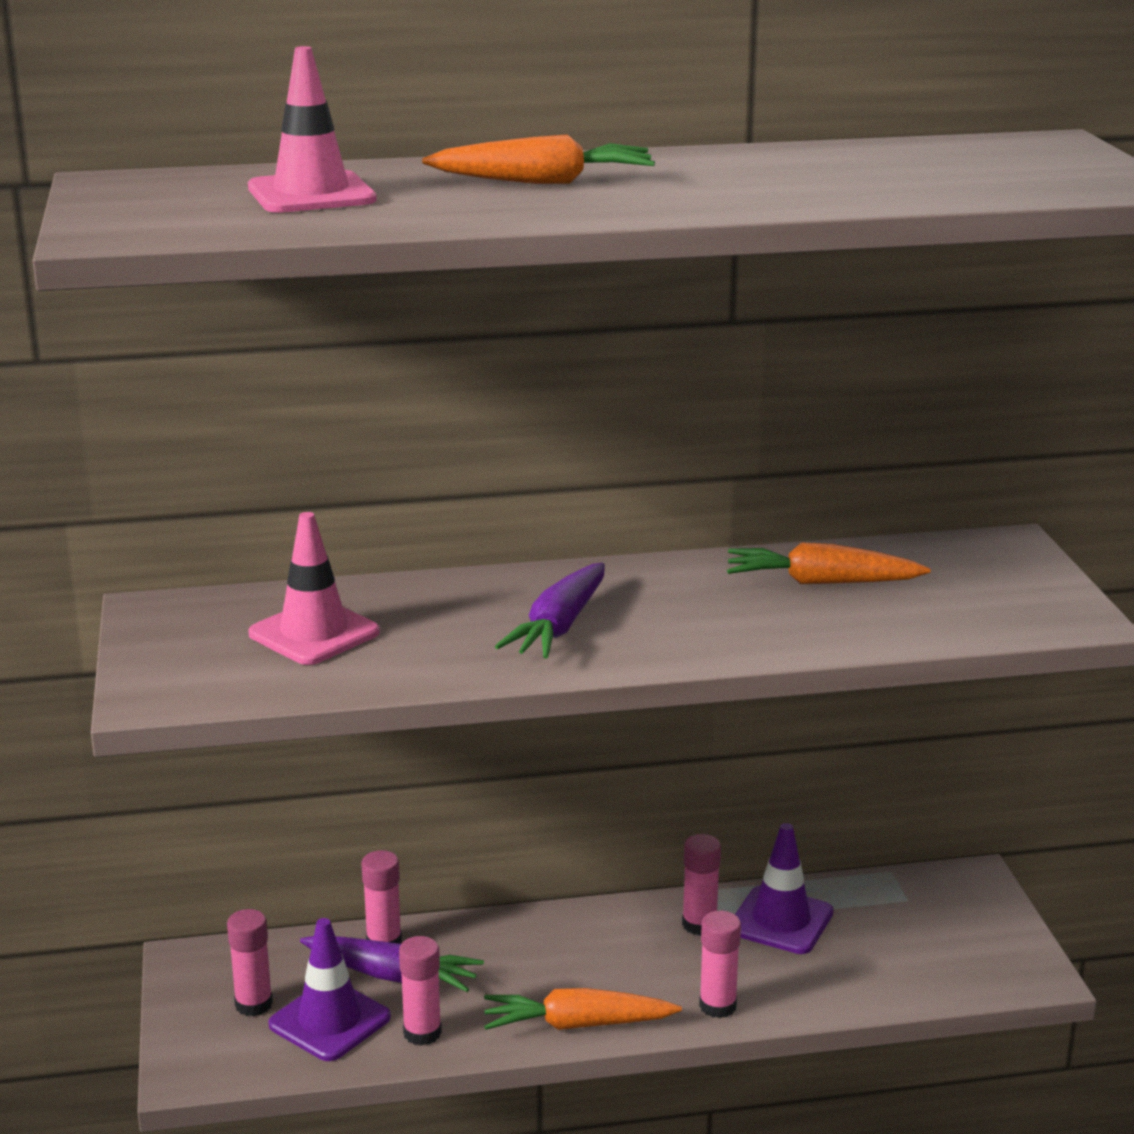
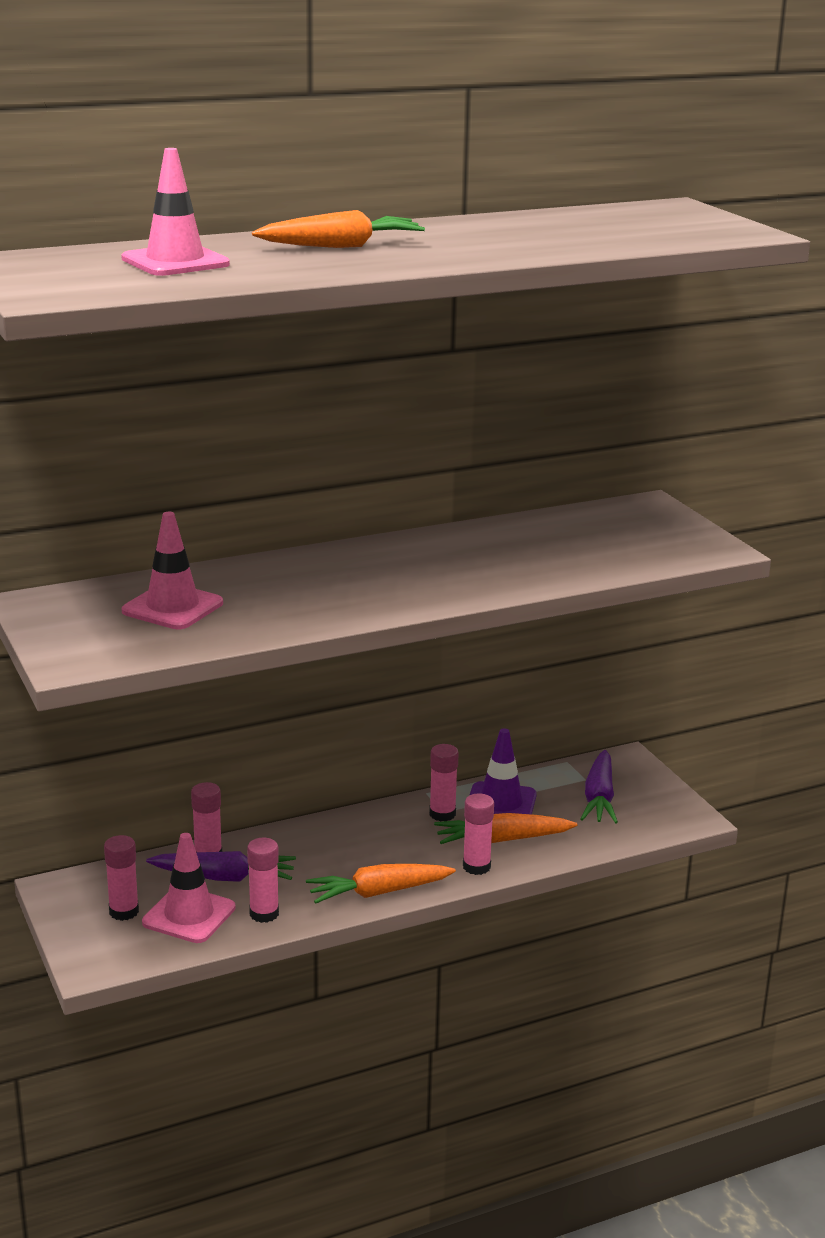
camera: 15 degrees left, 0 degrees up
purple traffic cone [268,918,391,1061] -> pink traffic cone [142,833,236,943]
purple carrot [495,563,605,659] -> purple carrot moved to [581,750,618,824]
orange carrot [727,542,931,584] -> orange carrot moved to [434,813,577,844]

